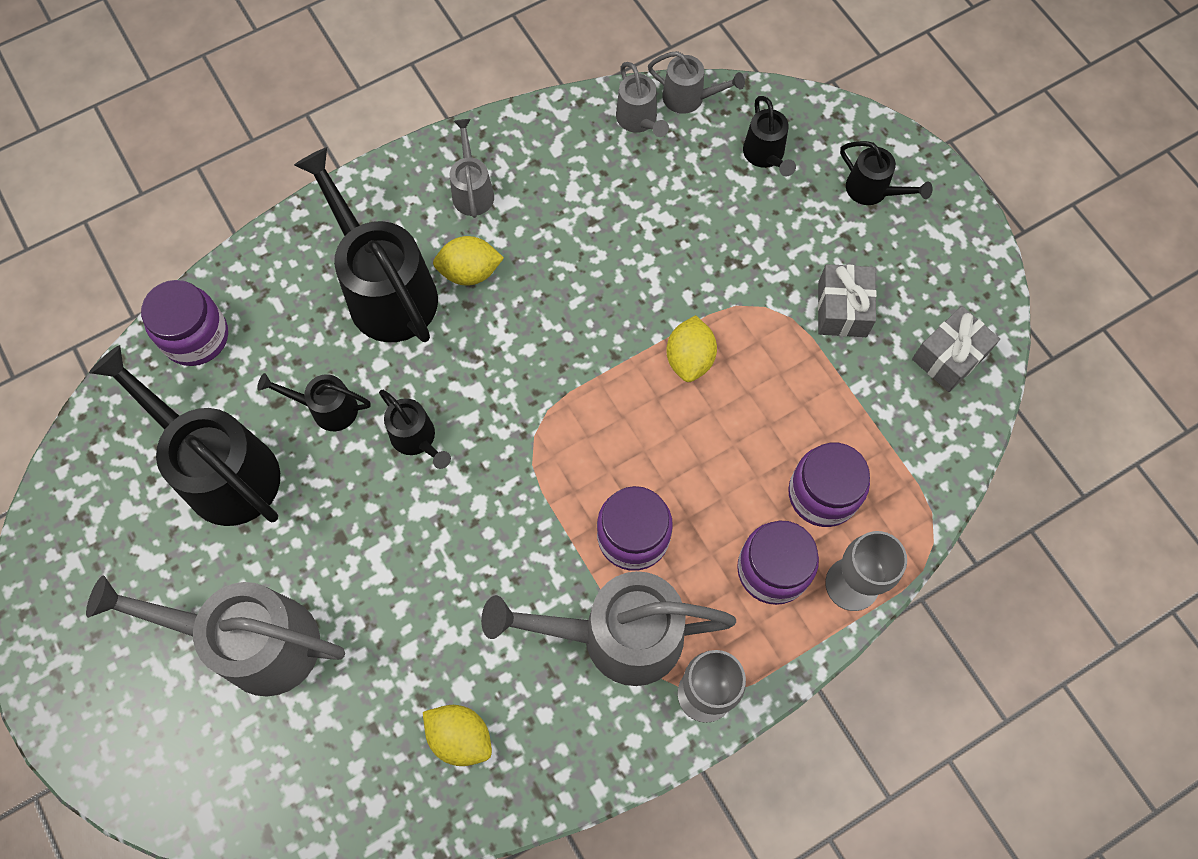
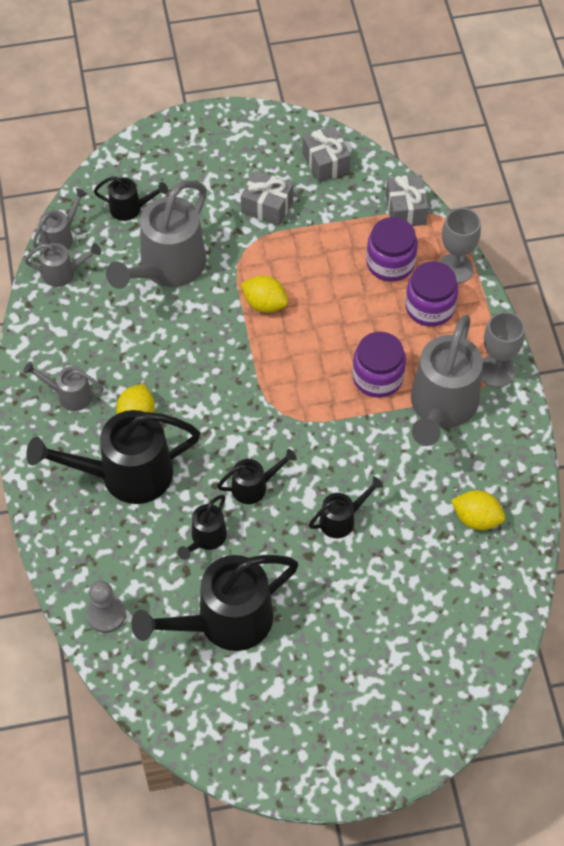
camera: 70 degrees left, 10 degrees down
grey watering can [86,576,345,696] -> grey watering can moved to [106,180,207,289]
purple jar [141,280,228,366] -> grey pawn [87,580,126,633]
yellow lemon [423,705,492,766] -> yellow lemon turned 60 degrees clockwise [451,490,505,530]
black watering can [840,141,933,205] -> black watering can moved to [309,477,383,538]
none -> grey gift [386,175,429,226]

